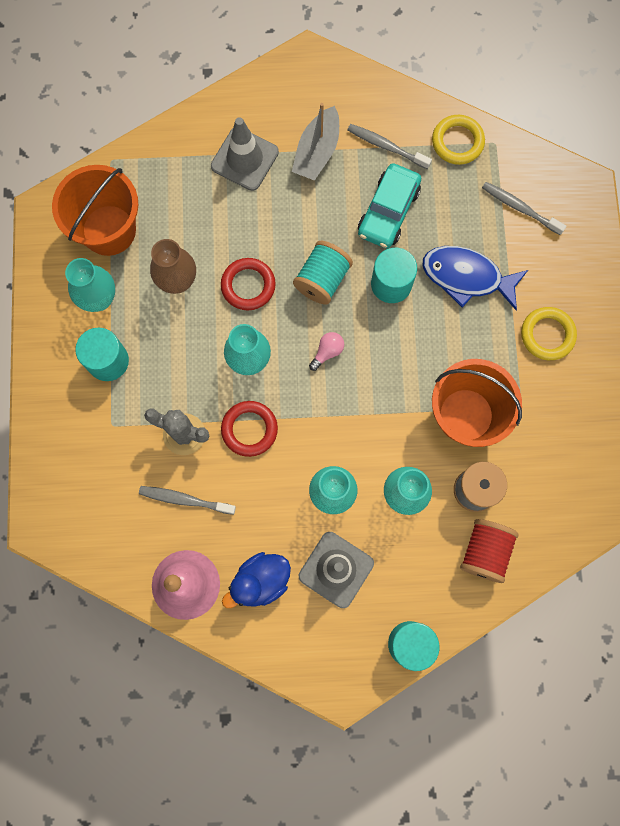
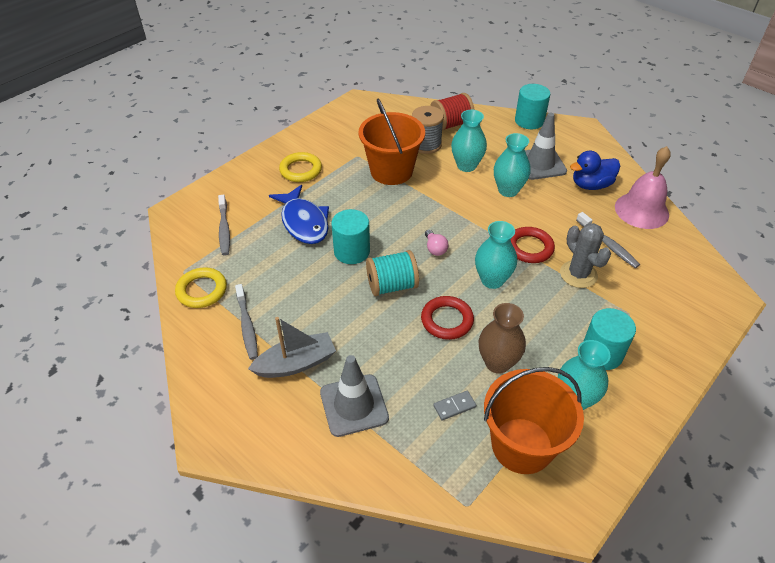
camera: 135 degrees left, 30 degrees down
blue duck [222,552,291,608] -> blue duck turned 150 degrees clockwise [570,150,620,190]
pink light bulb [309,332,344,371] -> pink light bulb turned 105 degrees counterclockwise [425,230,449,256]
turquoise car [358,163,421,248] -> none
none -> grey domino [433,391,476,421]

